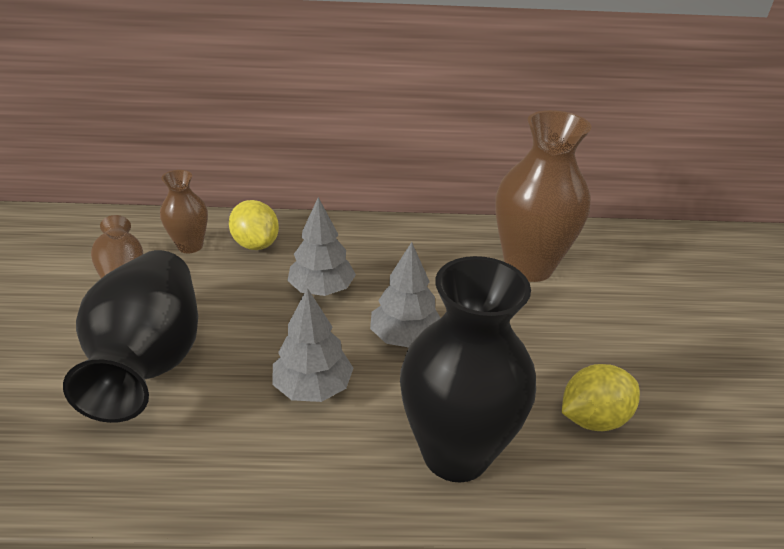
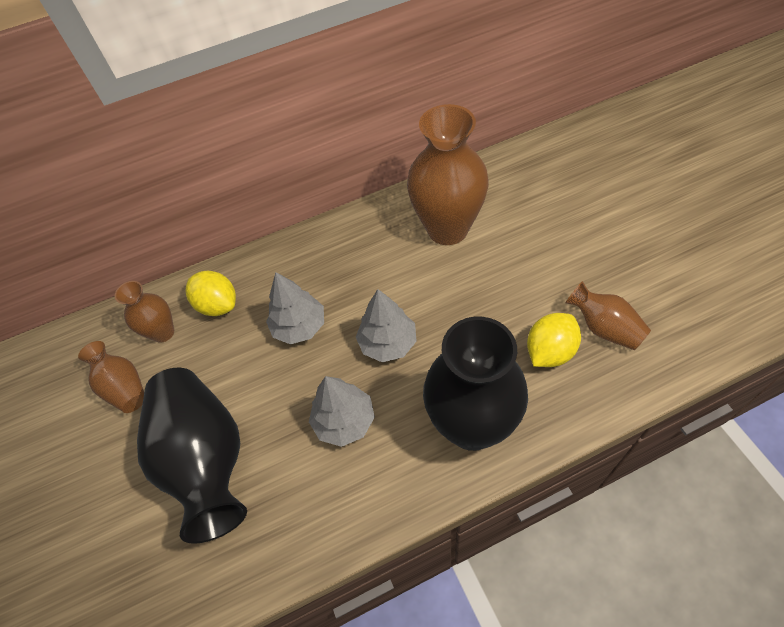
camera: 15 degrees left, 20 degrees up
none -> brown vase [566,281,651,350]

